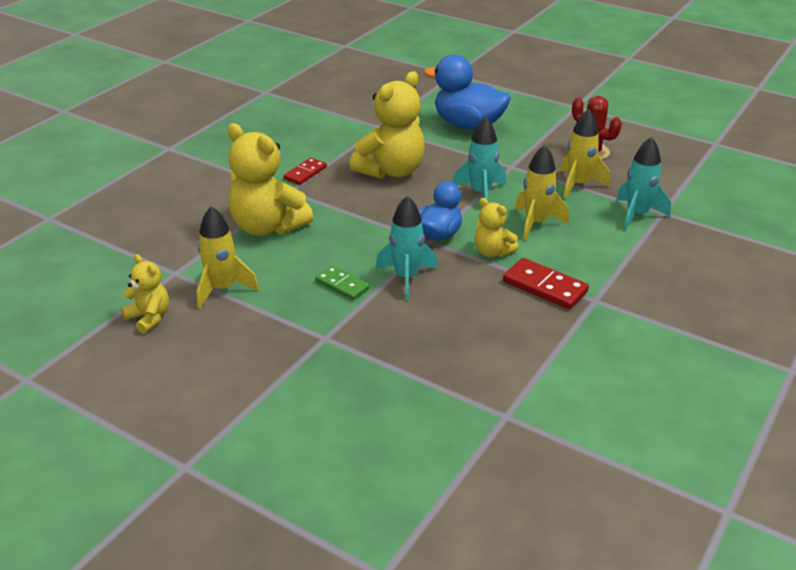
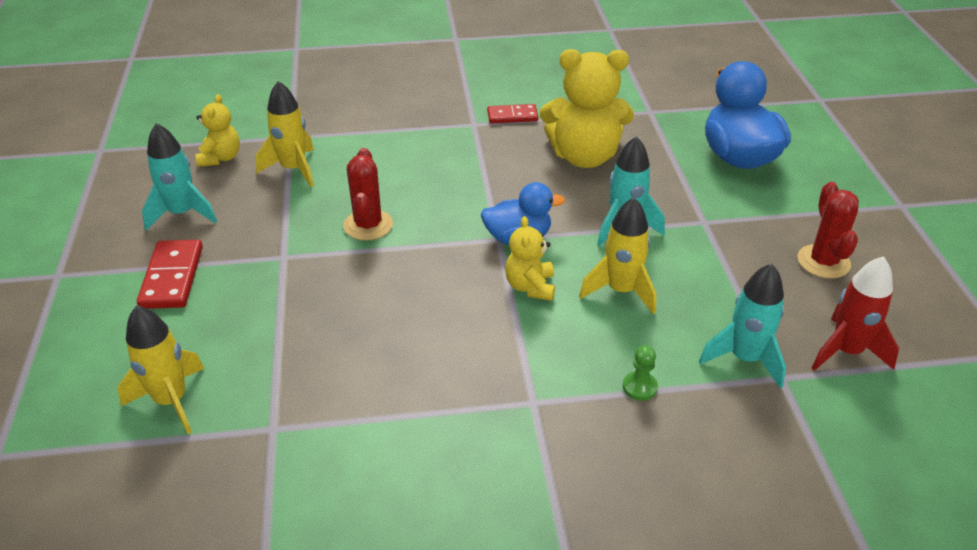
camera: 50 degrees right, 5 degrees up
yellow teddy bear [227,123,313,236] -> none
green domino [315,266,370,300] -> red cactus [343,148,393,241]
turquoise rocket [375,196,438,300] -> turquoise rocket moved to [142,123,217,230]
red domino [503,258,589,309] -> red domino moved to [137,240,203,309]
yellow rocket [561,109,610,199] -> yellow rocket moved to [117,305,205,434]
none -> green pawn [623,345,658,401]
none -> red rocket [812,256,899,371]

